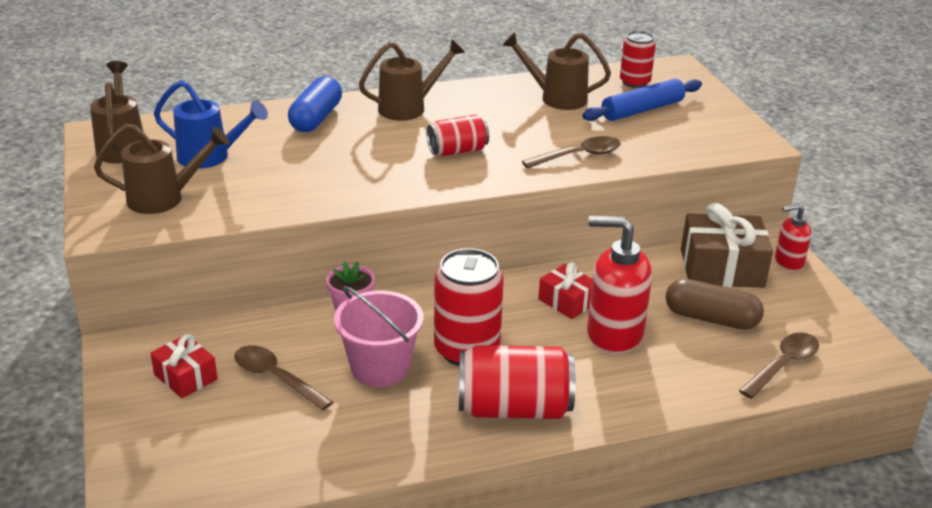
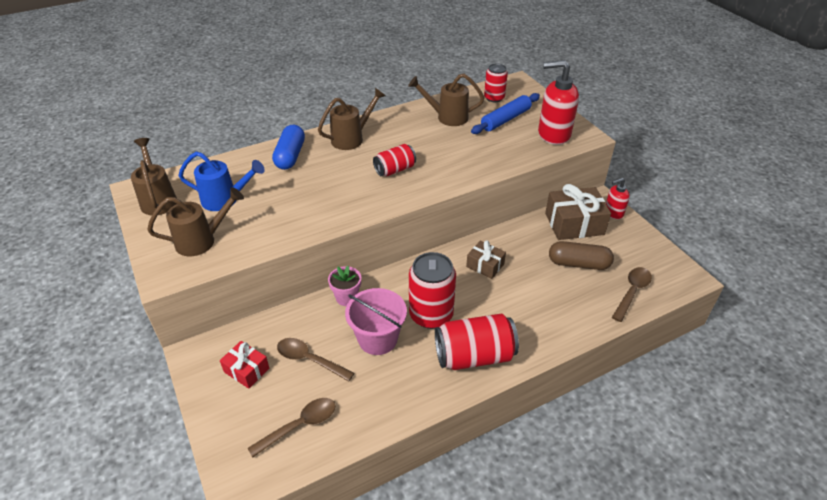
camera: 10 degrees left, 10 degrees up
brown spoon [522,136,621,169] -> brown spoon moved to [248,398,335,457]
red gift [538,262,592,319] -> brown gift [466,240,506,279]
red soap dispenser [587,216,652,354] -> red soap dispenser moved to [538,60,579,145]

